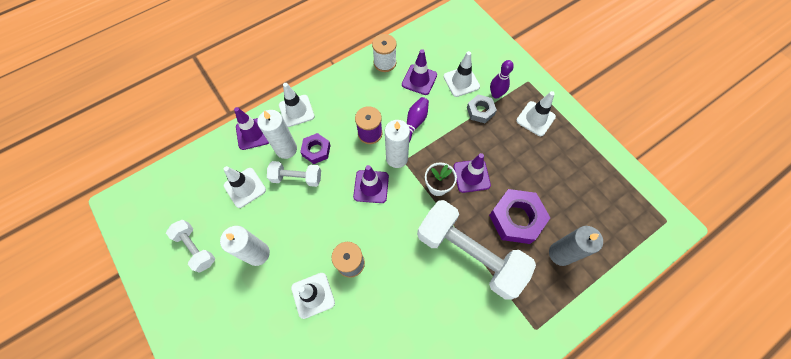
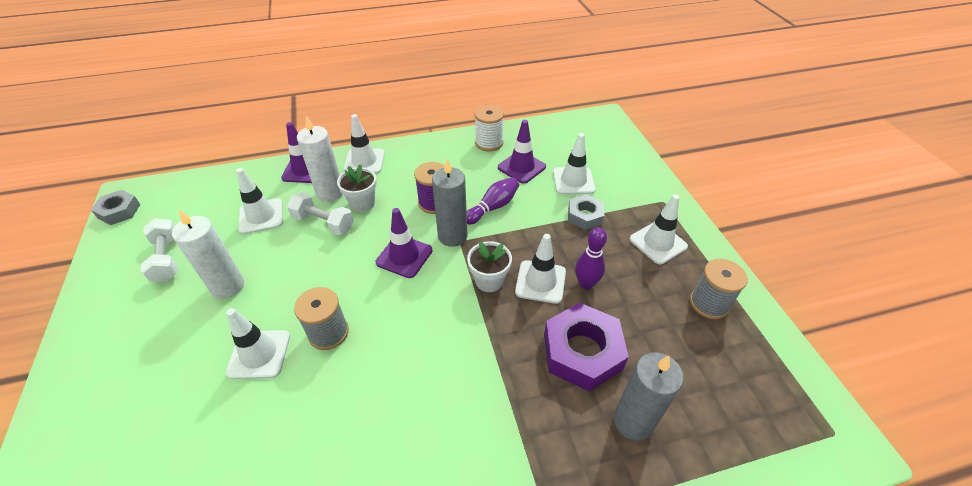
camera: 20 degrees right, 20 degrees down
purple nut [300,133,330,164] -> white flower pot [337,164,377,212]
white candle [385,120,410,168] -> grey candle [432,159,467,247]
white dumbbell [417,200,536,300] -> none
purple traffic cone [454,153,491,193] -> white traffic cone [515,234,566,304]
purple bowling pin [490,60,514,99] -> purple bowling pin moved to [575,227,607,289]
none -> grey nut [91,190,141,225]
none -> grey spool [690,259,748,319]

